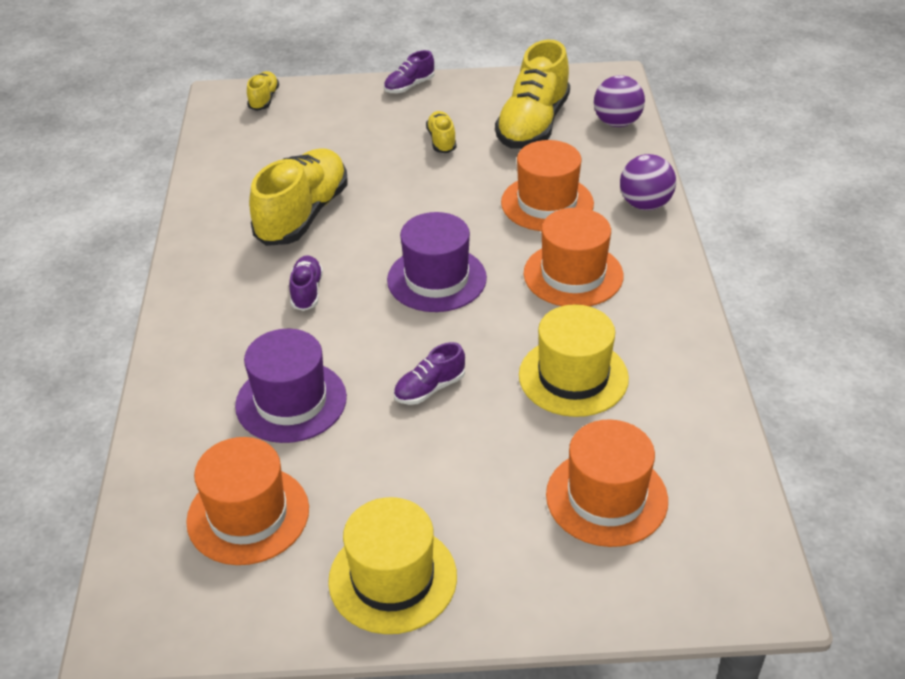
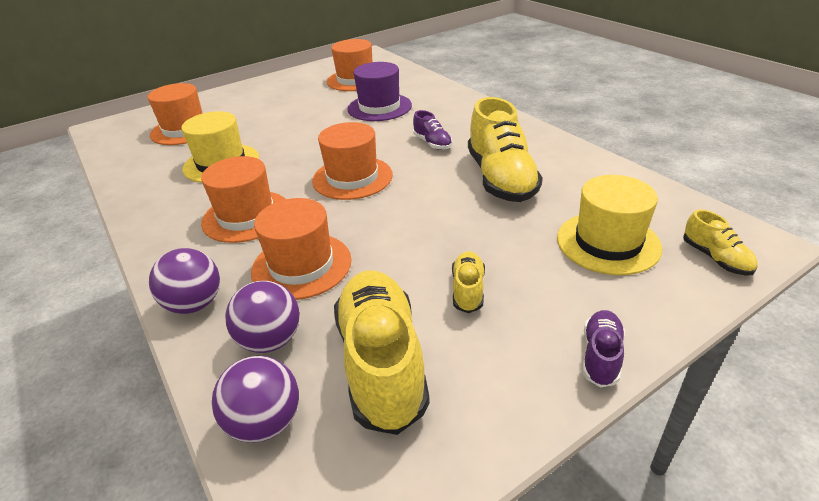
camera: 150 degrees right, 5 degrees down
yellow hat [328,497,457,634] -> yellow hat moved to [557,175,662,275]
purple hat [387,212,487,312] -> orange hat [312,122,393,200]
purple shoe [394,342,465,405] -> none
yellow shoe [426,111,457,153] -> yellow shoe turned 135 degrees counterclockwise [452,251,485,313]
none -> purple ball [225,281,300,353]

